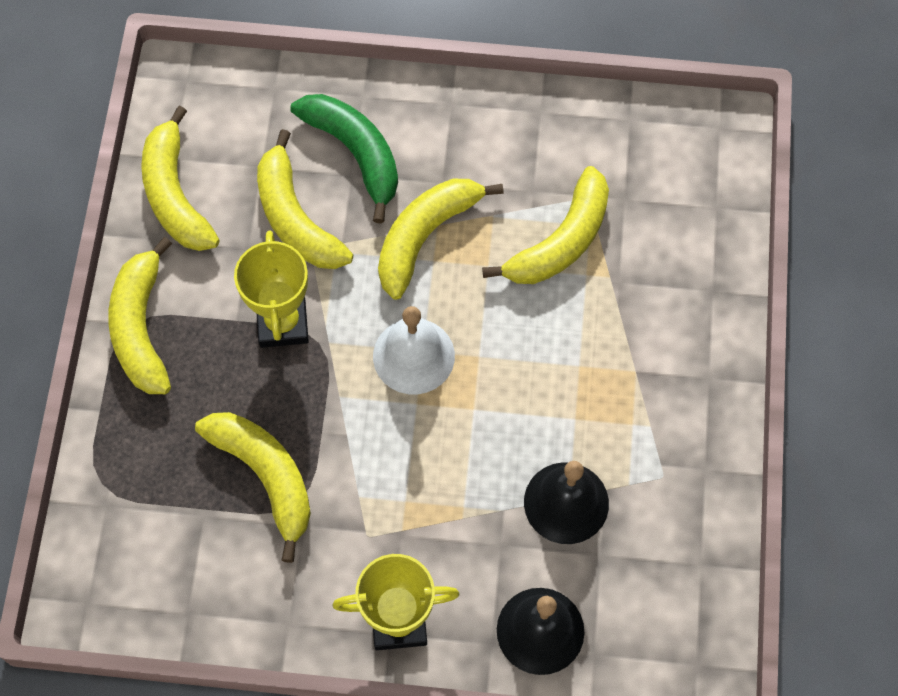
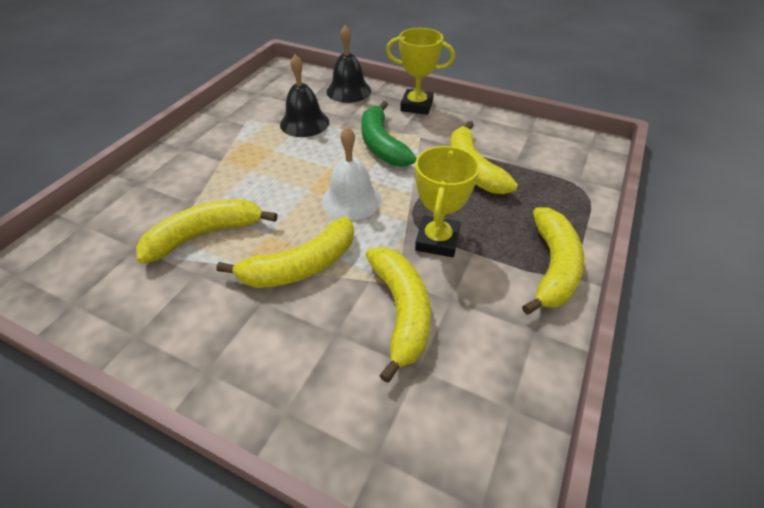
camera: 160 degrees left, 20 degrees down
yellow banana [141,106,220,251] -> none
green banana [290,94,398,224] -> green banana moved to [361,101,416,167]

